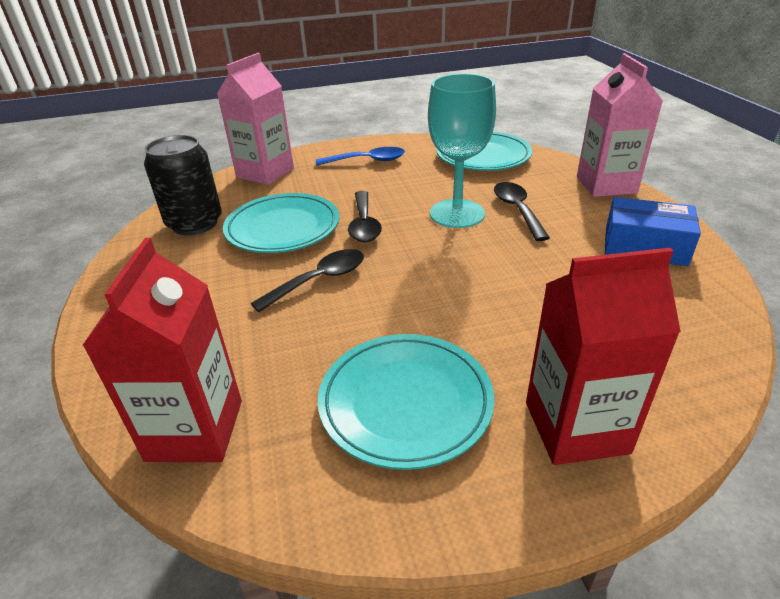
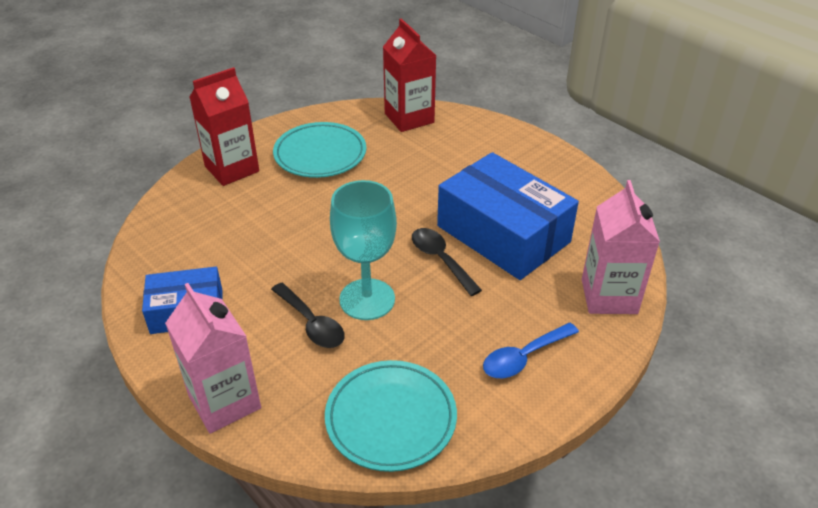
camera: 150 degrees right, 5 degrees up
black can [144,135,222,235] -> none
turquoise plate [223,193,339,253] -> blue box [437,152,579,280]
black spoon [251,249,364,312] -> none

